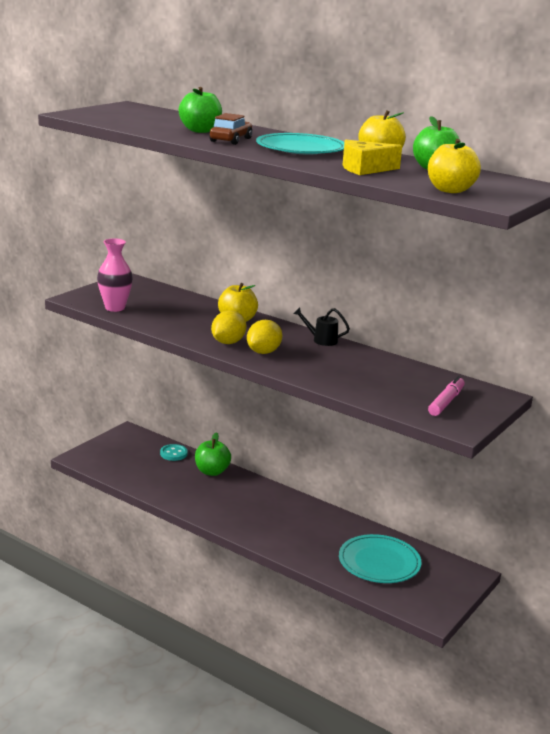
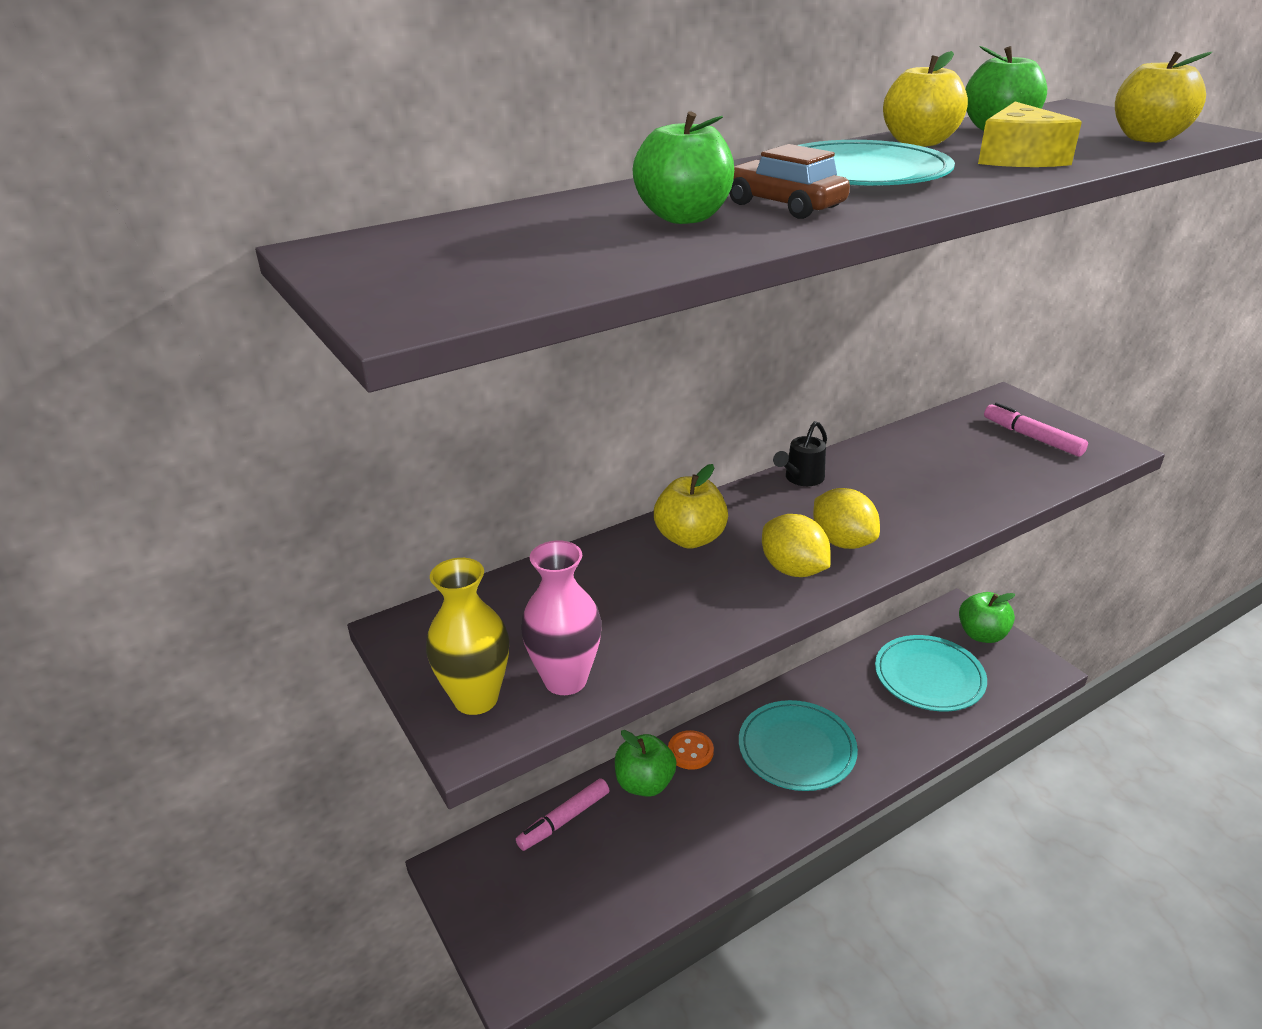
camera: 65 degrees left, 10 degrees up
turquoise button [160,444,188,461] -> pink marker [516,778,609,851]
none -> yellow vase [426,558,509,715]
none -> orange button [668,730,714,770]
none -> turquoise plate [739,700,858,791]
none -> green apple [959,592,1015,643]

